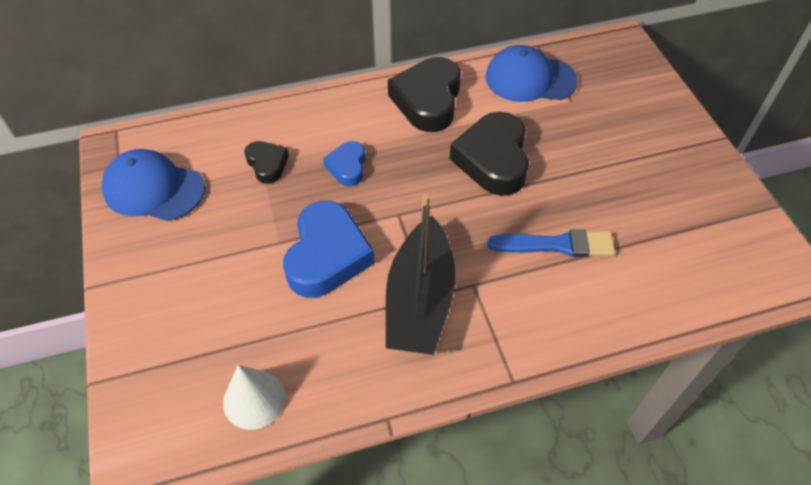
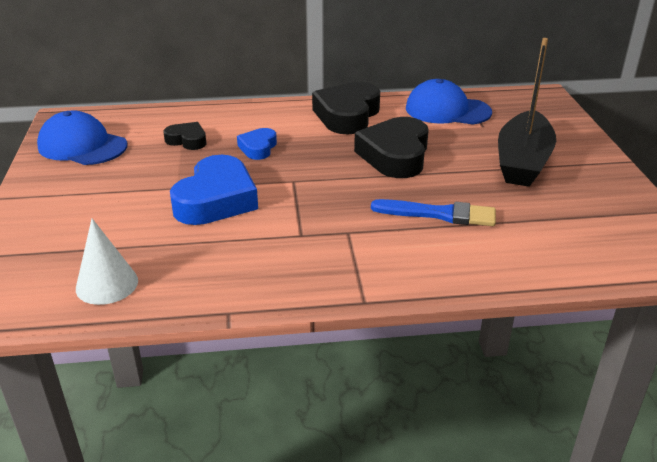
camera: 10 degrees right, 20 degrees down
black heart [244,141,289,184] -> black heart turned 45 degrees counterclockwise [163,122,206,150]
black boat [386,194,455,355] -> black boat moved to [498,38,556,187]

